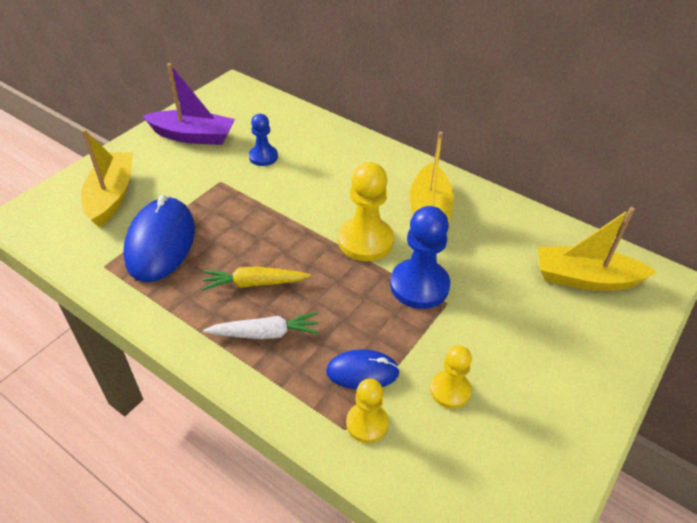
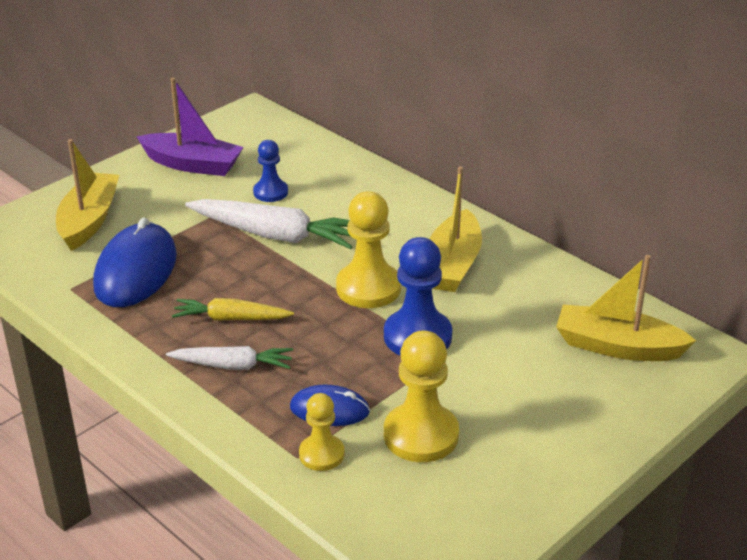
camera: 10 degrees right, 10 degrees down
yellow pawn [430,346,472,409] -> yellow pawn [384,331,459,462], size x1.69
none -> white carrot [185,199,353,249]

